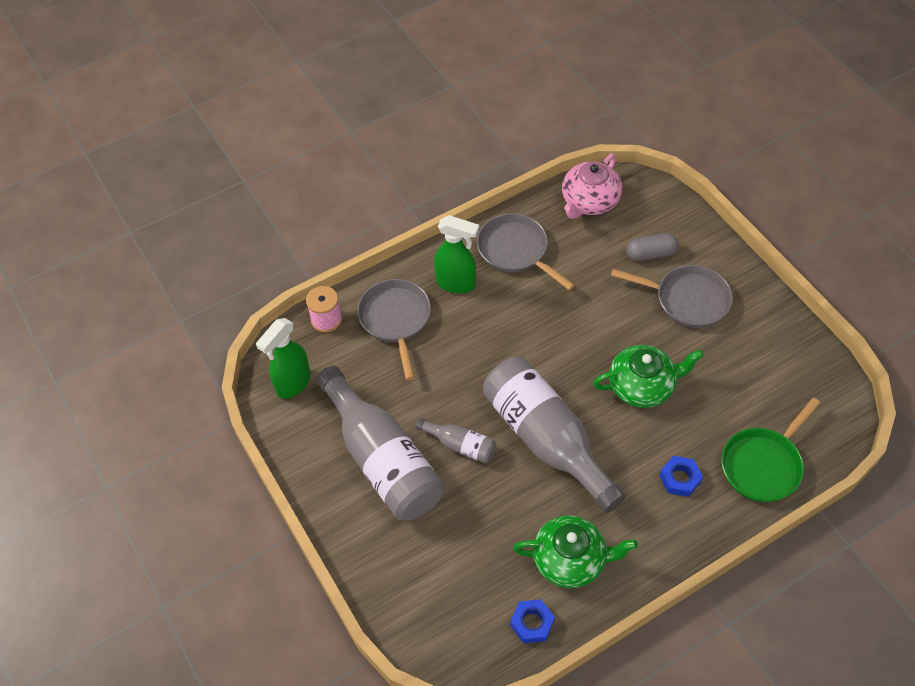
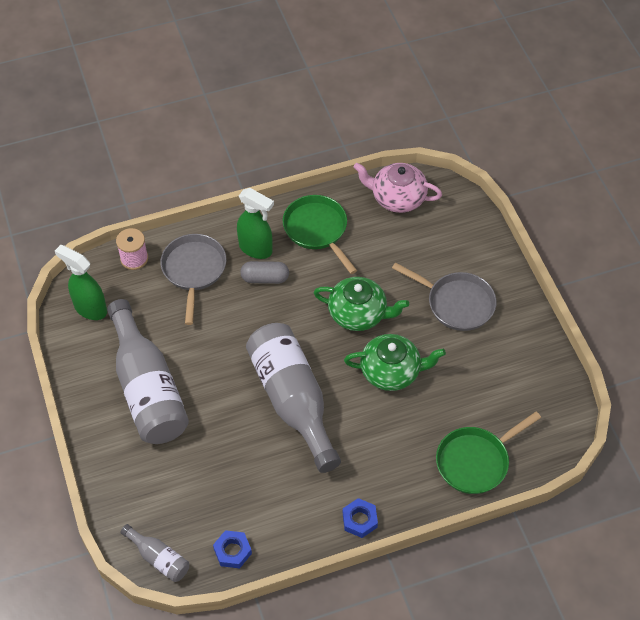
camera: 10 degrees right, 0 degrees up
green spray bottle [256,318,311,399] -> green spray bottle turned 75 degrees clockwise [55,245,107,320]
grey bottle [416,418,496,463] -> grey bottle moved to [121,524,189,582]
grey pan [477,213,575,290] -> green pan [283,195,357,274]
green teapot [513,515,638,588] -> green teapot moved to [314,277,409,331]
pink teapot [562,153,622,219] -> pink teapot turned 60 degrees clockwise [354,163,442,213]
grey capsule [626,233,678,261] -> grey capsule moved to [240,261,289,284]
blue nut [660,456,703,497] -> blue nut moved to [343,498,378,538]

